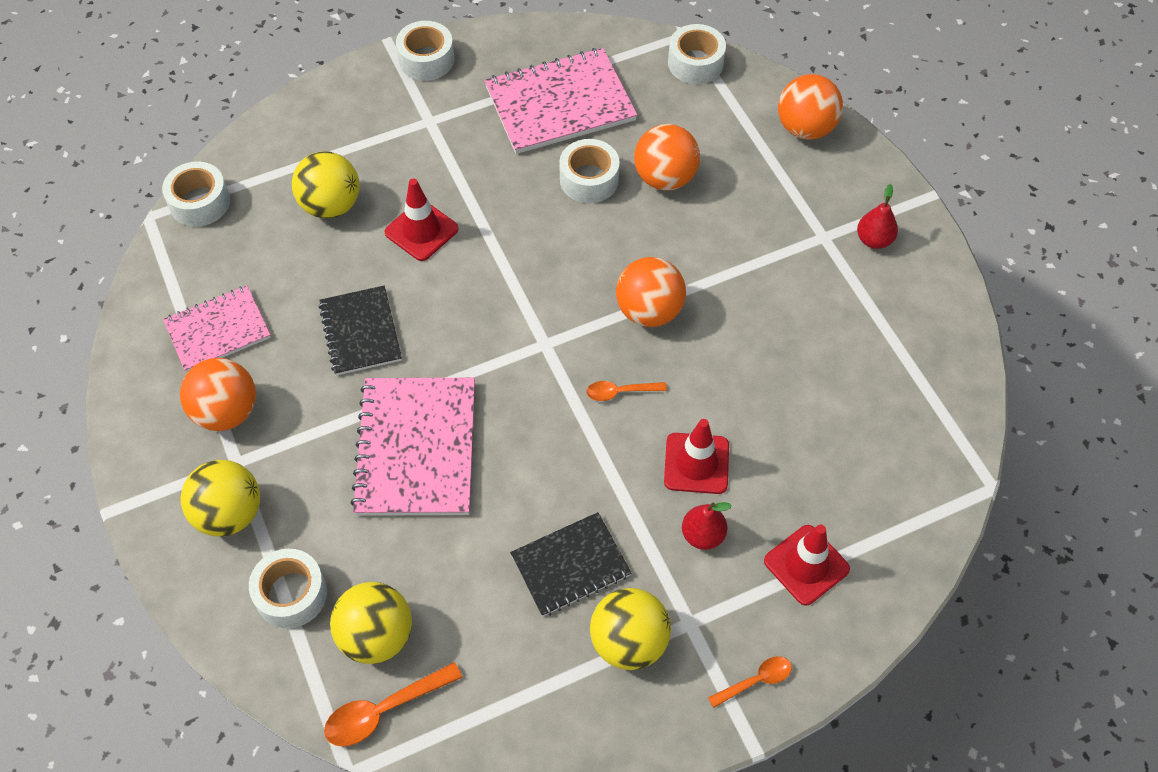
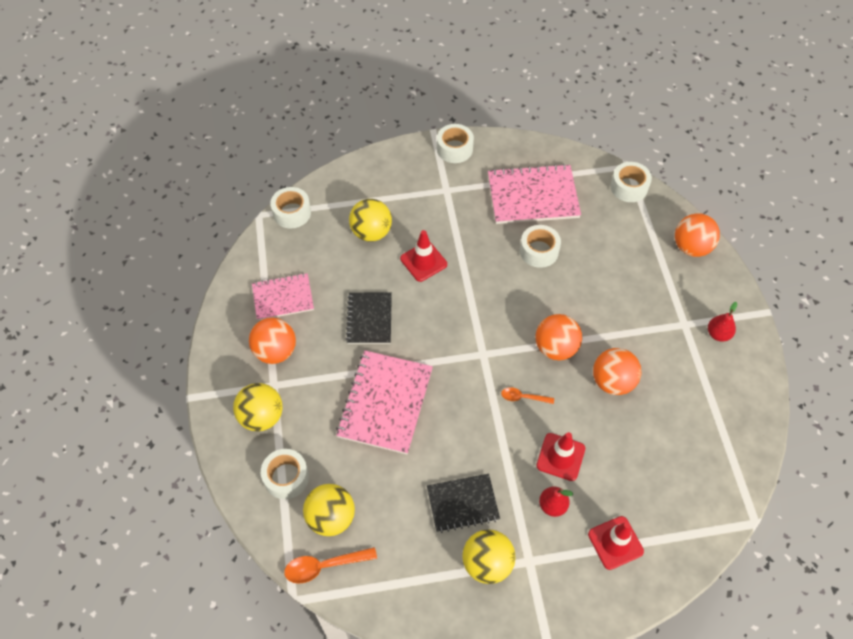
camera: 15 degrees right, 0 degrees up
orange ball [634,124,700,191] -> orange ball moved to [593,348,641,395]
orange spoon [708,656,792,708] -> none

